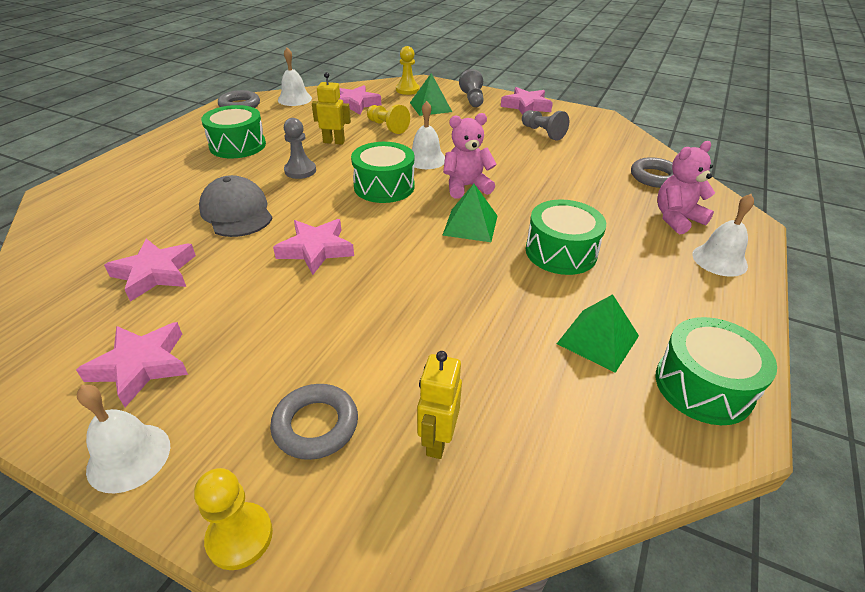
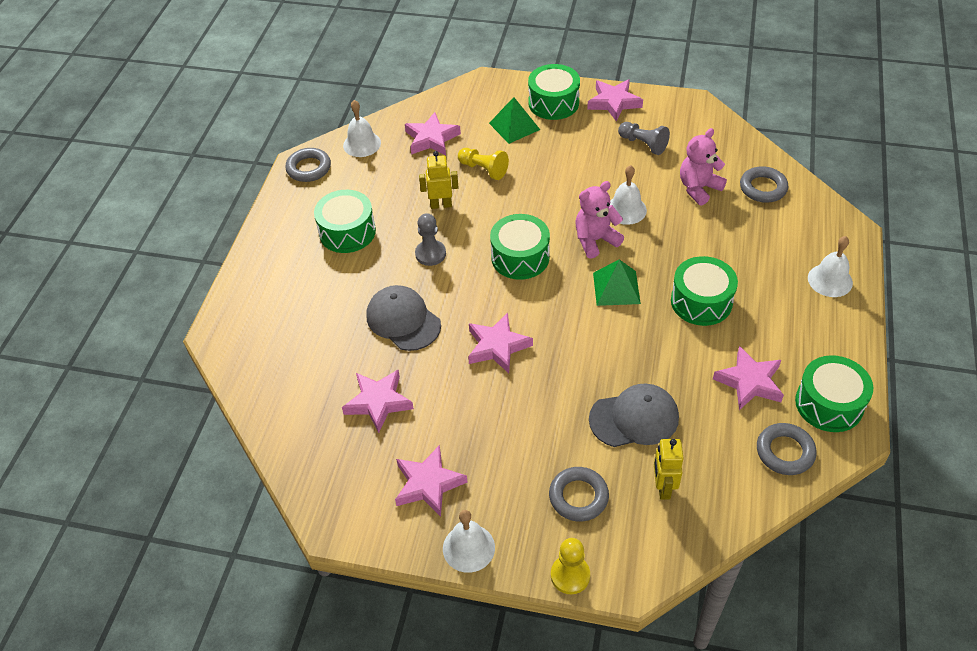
camera: 10 degrees left, 10 degrees up
yellow pawn [396,46,420,95] -> none
white bell [412,101,445,169] -> white bell moved to [610,165,647,225]
grey pawn [459,69,484,107] -> green drum [528,64,580,120]
green pyramid [557,294,639,373] -> pink star [713,346,784,410]
pink teddy bear [657,141,715,234] -> pink teddy bear moved to [680,128,727,206]
none -> grey cap [589,384,679,447]
none -> grey ring [757,423,817,475]

